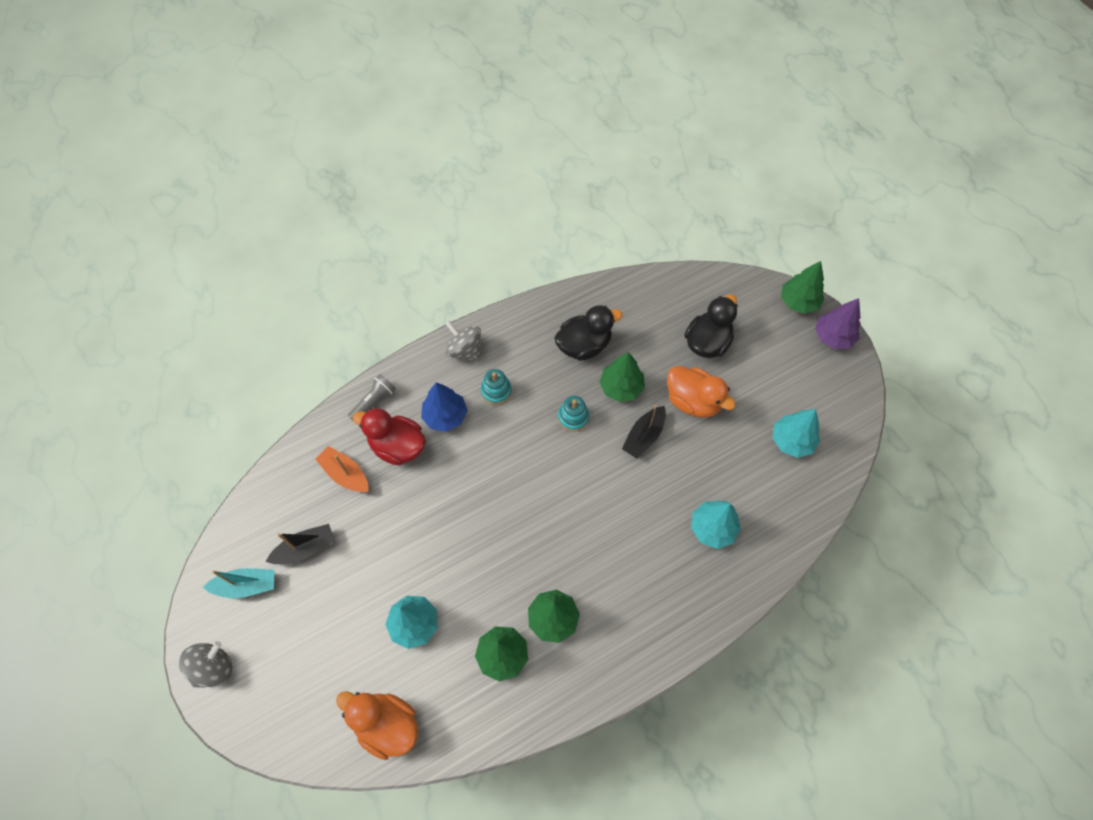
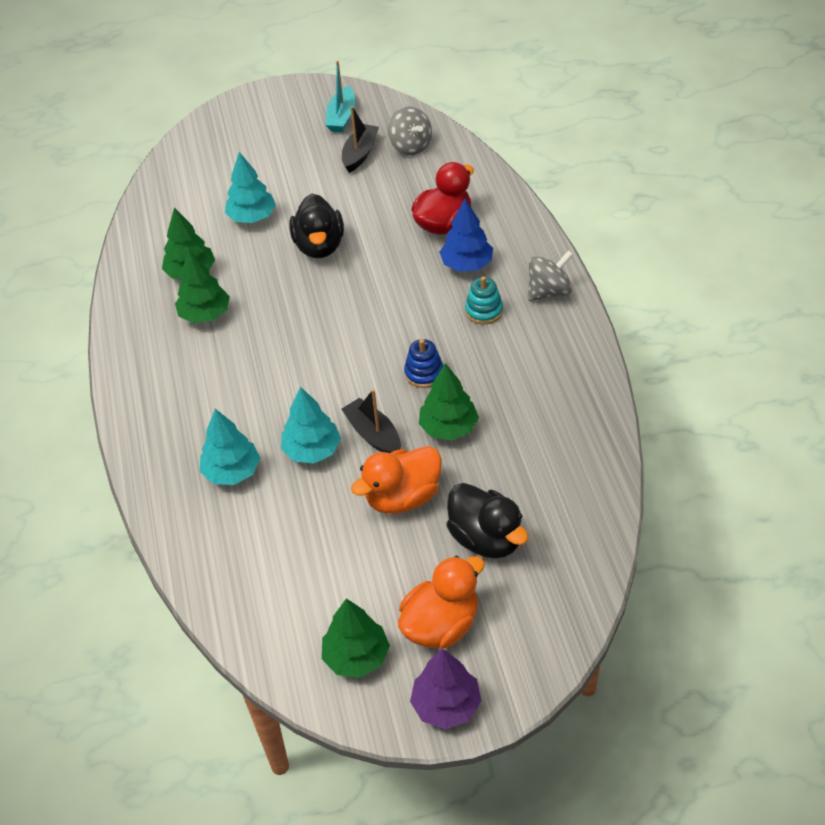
camera: 110 degrees right, 15 degrees down
grey spinning top [179,641,232,687] -> grey spinning top moved to [388,107,432,155]
black boat [266,524,335,564] -> black boat turned 150 degrees counterclockwise [342,106,379,173]
orange boat [315,446,369,492] -> none
orange duck [336,691,418,760] -> orange duck moved to [398,556,485,649]
grey flashlight [348,374,396,420] -> none
black duck [554,305,623,361] -> black duck moved to [290,194,344,258]
turquoise stacking toy [558,396,589,432] -> blue stacking toy [404,339,443,388]
turquoise tree [772,409,820,458] -> turquoise tree moved to [281,387,341,464]
green tree [781,261,825,314] -> green tree moved to [322,599,390,678]

